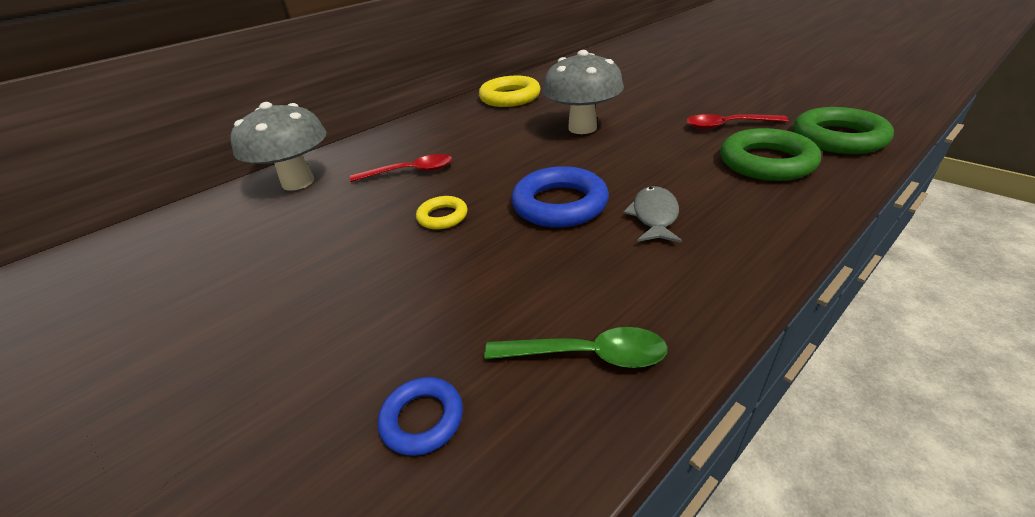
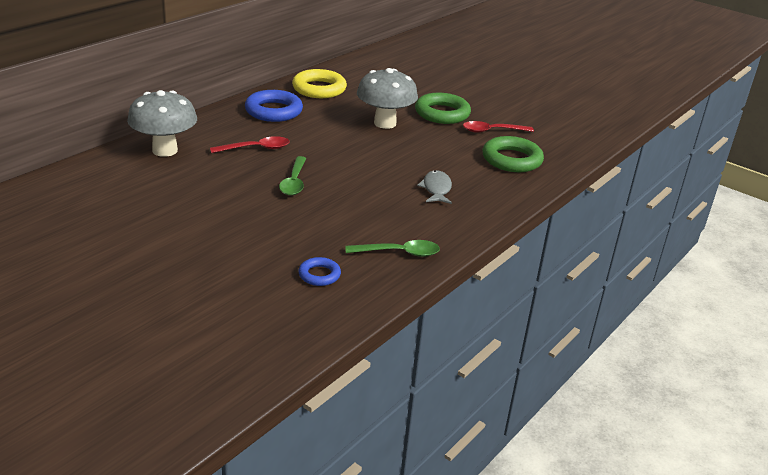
camera: 15 degrees left, 5 degrees down
yellow ring [416,196,467,229] -> green spoon [279,156,306,195]
blue ring [511,166,609,228] -> blue ring moved to [245,90,303,122]
green ring [793,107,894,154] -> green ring moved to [415,93,471,124]

